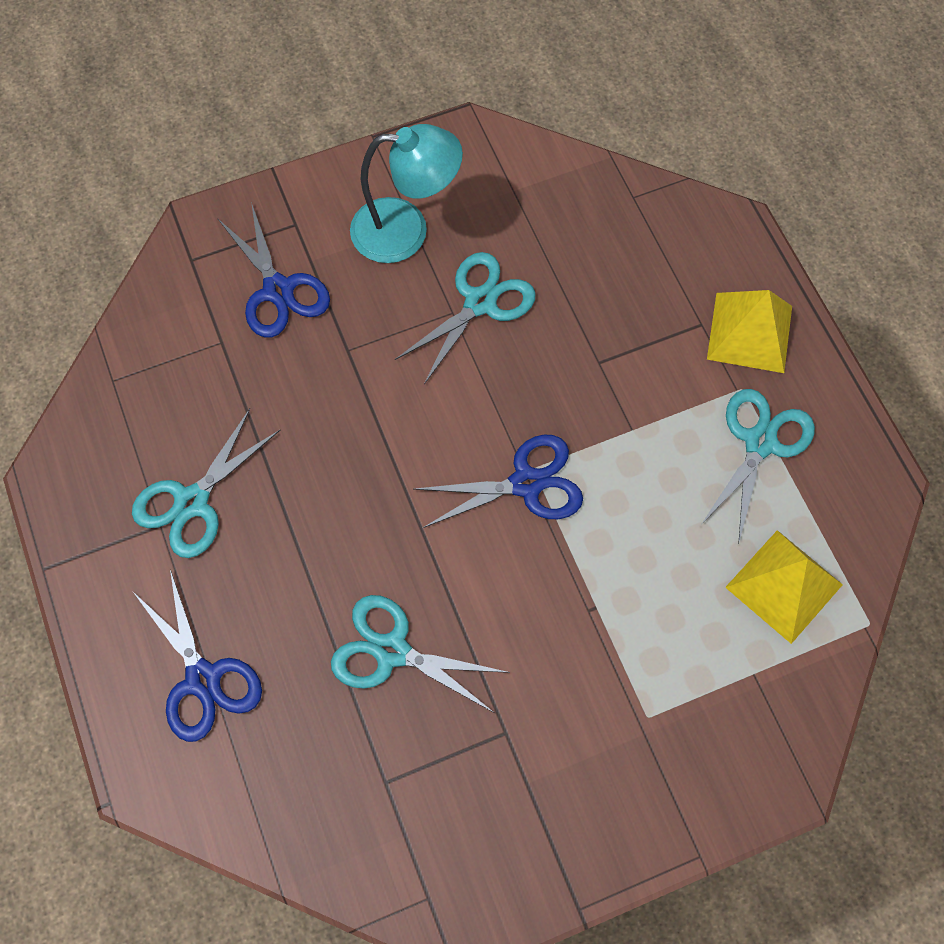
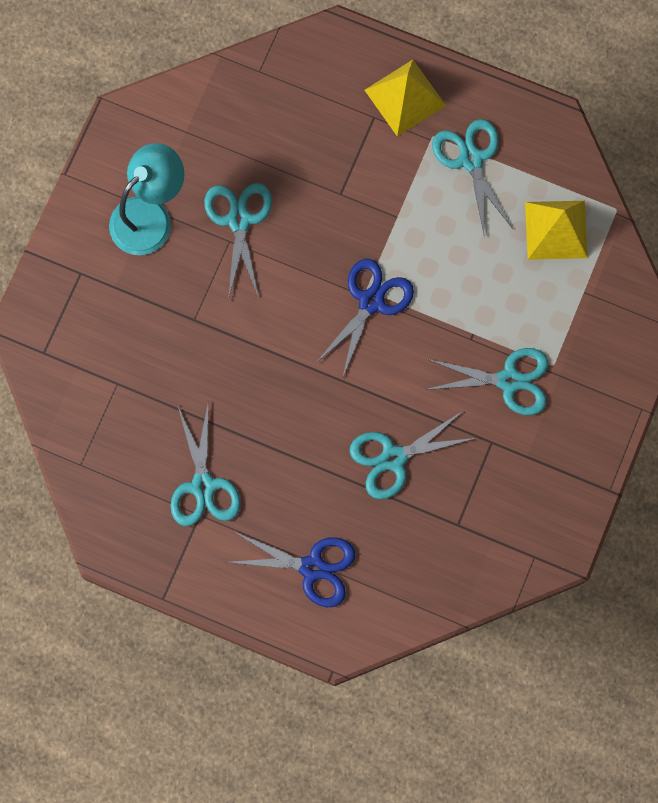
camera: 45 degrees left, 10 degrees up
blue scissors [217,202,330,337] -> none
none -> turquoise scissors [424,348,548,416]

